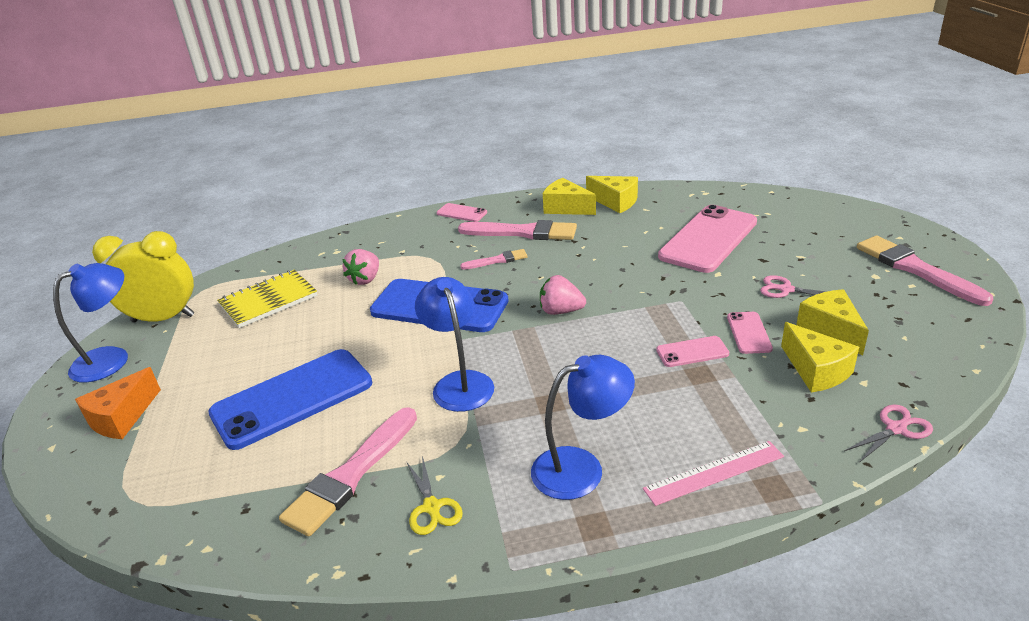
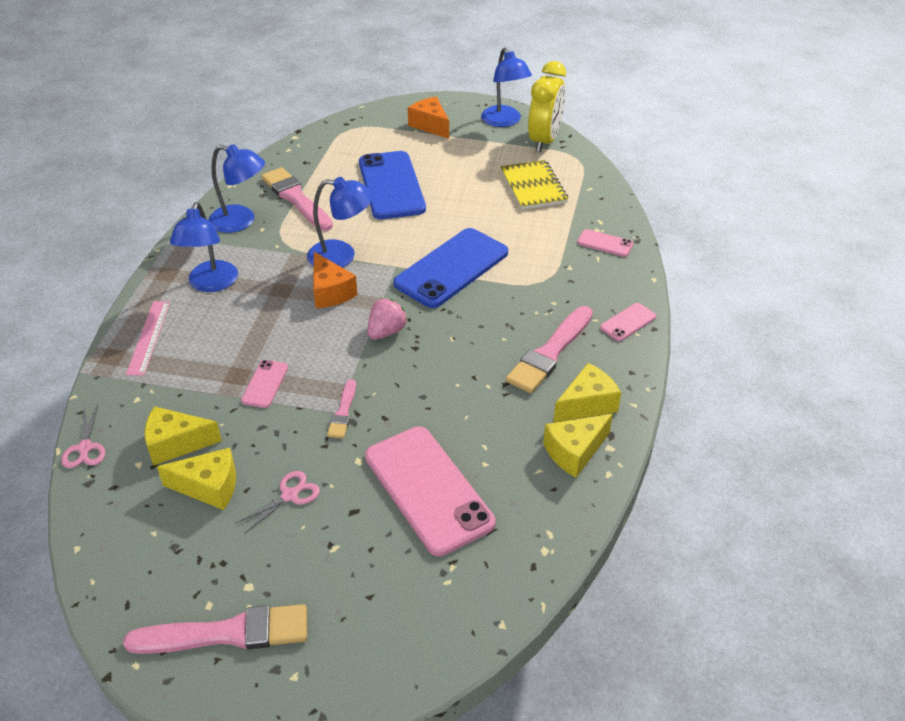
camera: 110 degrees right, 10 degrees up
pink strawberry [343,249,379,285] -> none
yellow scissors [406,456,463,535] -> blue lamp [209,144,265,233]
pink brush [460,249,528,270] -> pink brush moved to [327,379,356,438]
pink phone [727,312,773,354] -> pink phone moved to [577,229,633,257]
none -> orange cheese [313,252,358,309]

